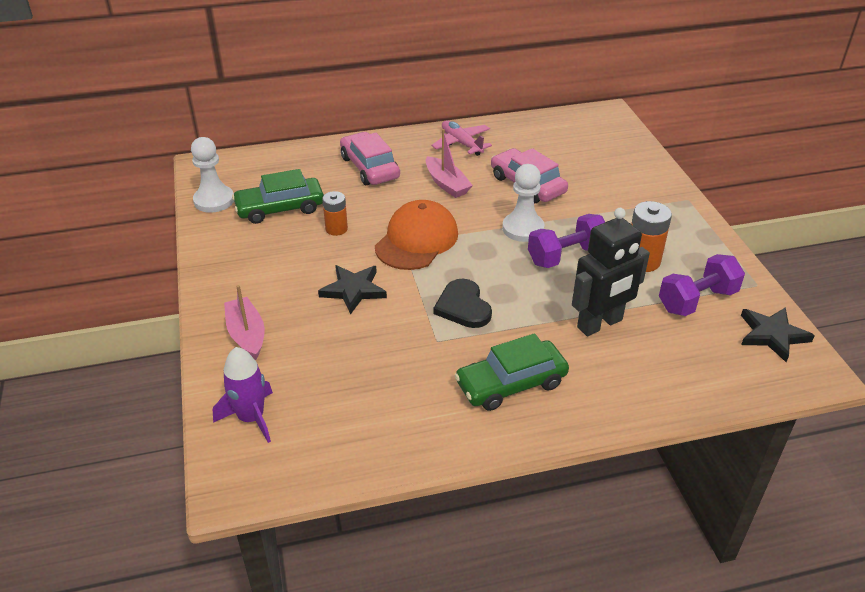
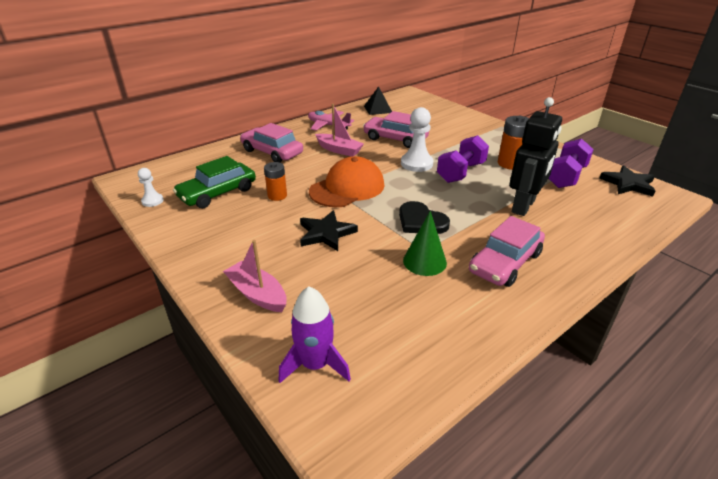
camera: 25 degrees left, 5 degrees down
white pawn [191,137,234,213] -> white pawn [138,168,164,207], size x0.56
orange cap [375,200,458,270] -> orange cap turned 45 degrees clockwise [309,156,384,207]
green car [454,333,569,411] -> pink car [469,216,545,287]
none -> black pyramid [364,86,392,115]
none -> green cone [403,211,447,276]

